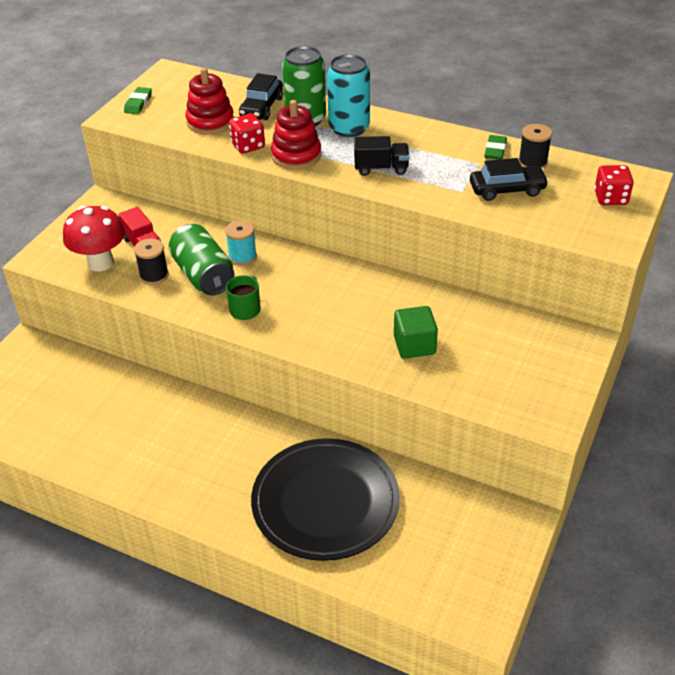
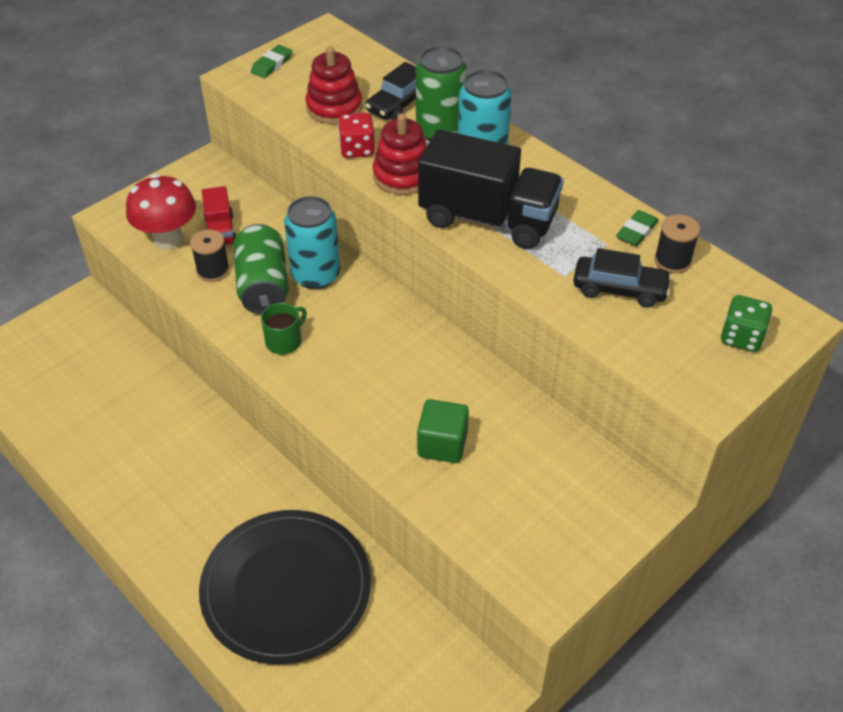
camera: 20 degrees right, 5 degrees up
turquoise spool [225,220,257,266] -> turquoise can [284,196,340,289]
black truck [354,136,409,176] -> black truck [418,129,563,249], size x2.02
red dice [594,165,634,205] -> green dice [721,295,772,352]

